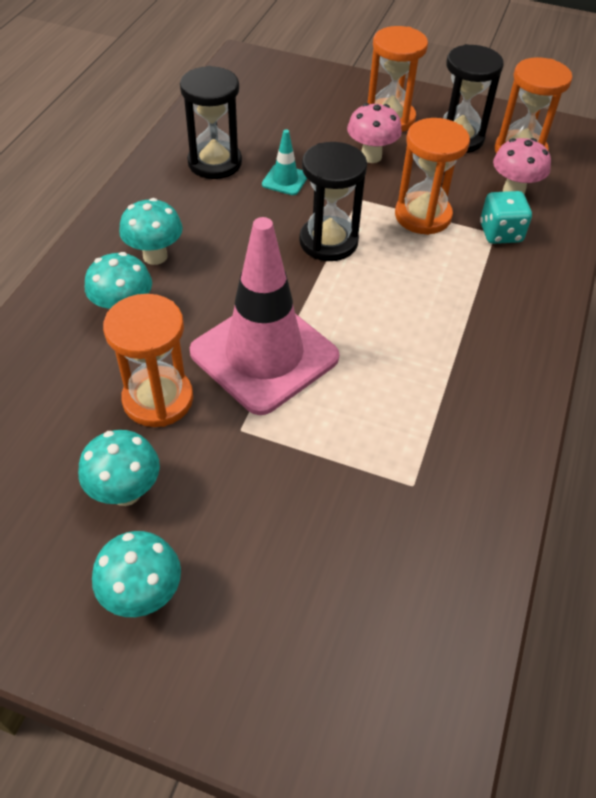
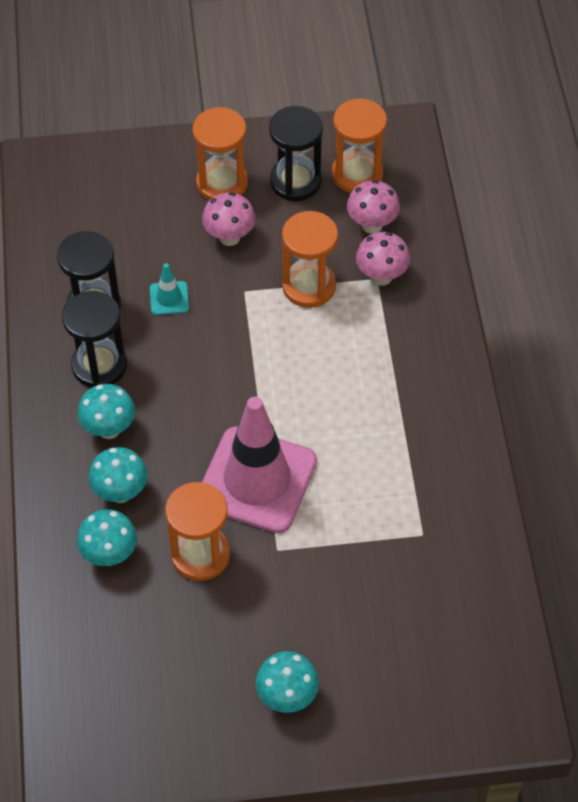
camera: 25 degrees left, 5 degrees up
turquoise mushroom [78,430,160,506] -> turquoise mushroom moved to [77,509,137,566]
black hourglass [299,142,367,261] -> black hourglass moved to [62,291,127,387]
turquoise dice [480,191,532,244] -> pink mushroom [356,232,410,286]

